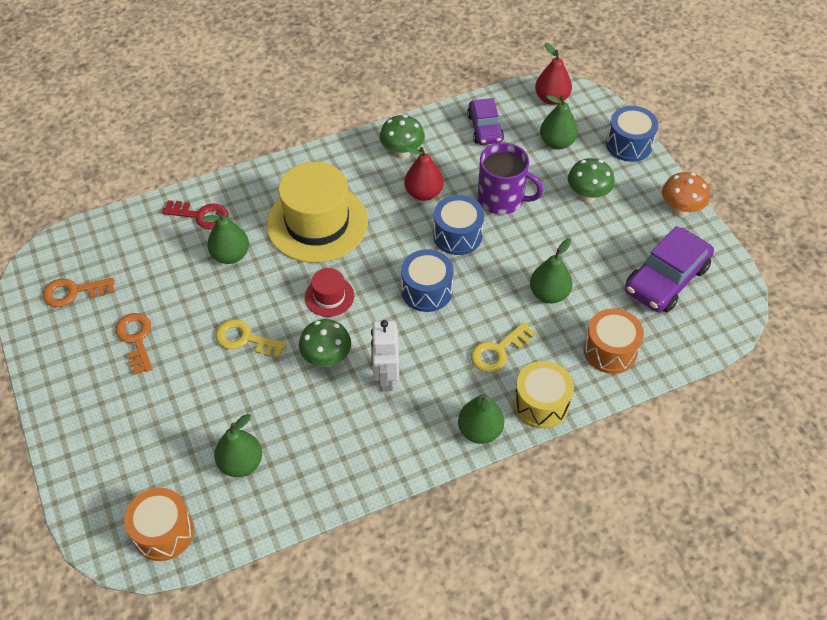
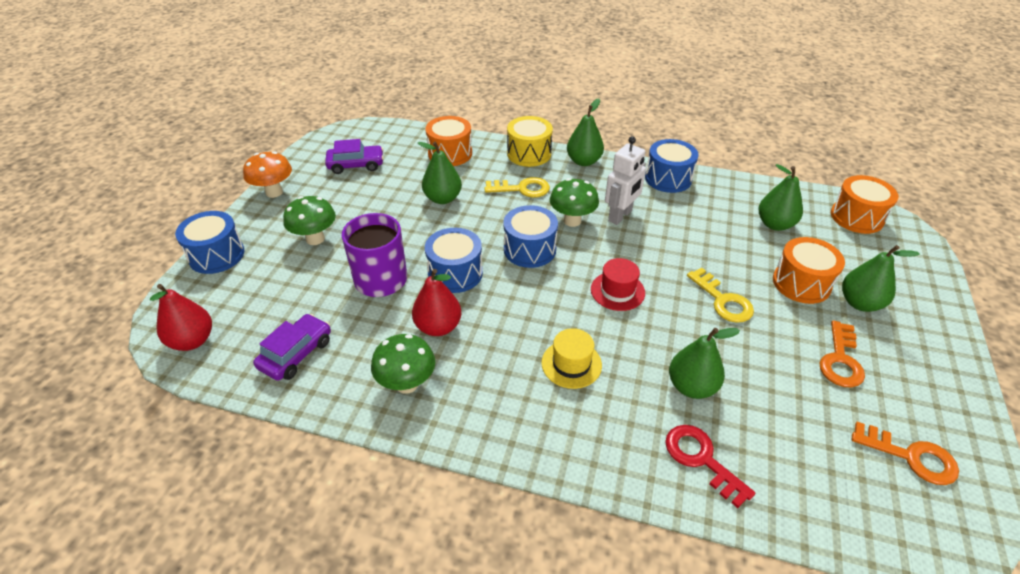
camera: 140 degrees left, 10 degrees down
yellow hat [266,162,368,263] -> yellow hat [541,328,602,389], size x0.46
green mushroom [299,319,351,367] -> green mushroom moved to [550,178,599,227]
green pear [540,95,578,149] -> green pear moved to [842,245,920,312]
purple car [625,226,714,313] -> purple car [325,139,384,174], size x0.63
none -> blue drum [645,139,699,193]
none -> orange drum [773,237,845,304]

